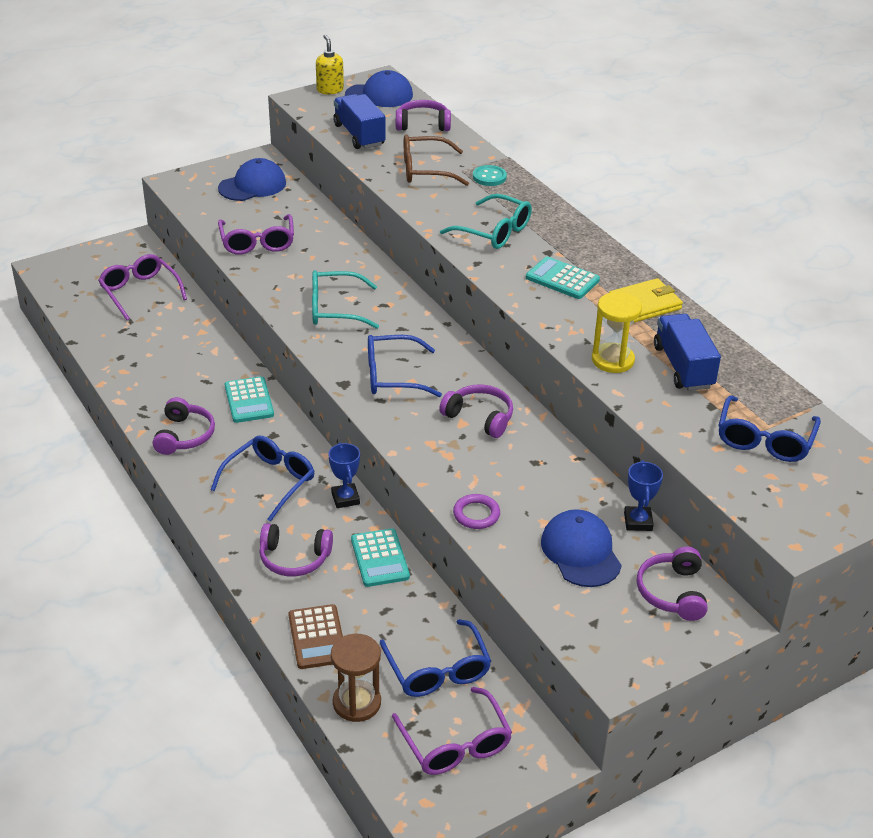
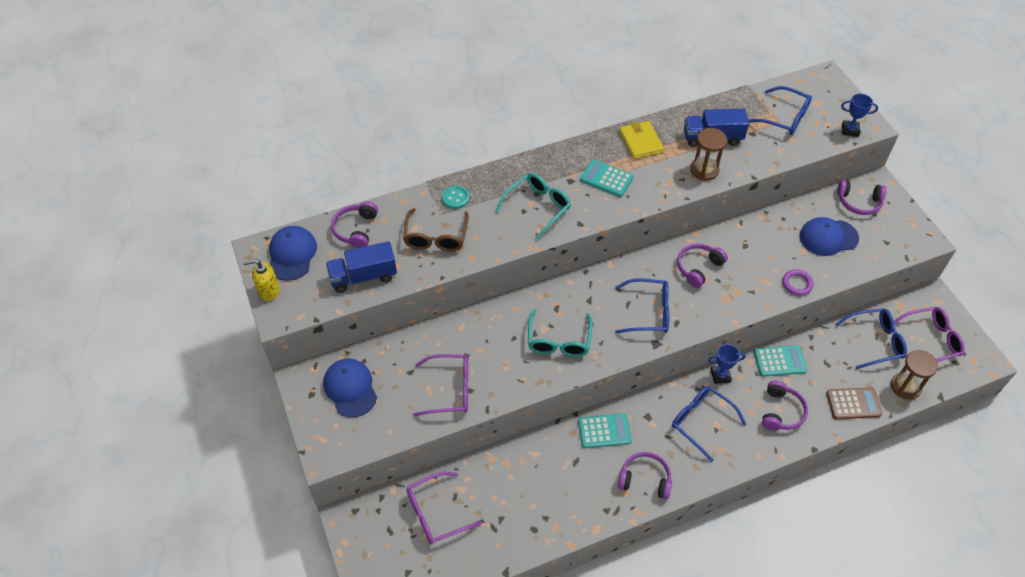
camera: 80 degrees left, 15 degrees up
blue glasses [368,335,442,397] -> blue glasses turned 90 degrees counterclockwise [615,278,669,334]
turquoise calculator [526,257,600,299] -> turquoise calculator turned 75 degrees clockwise [580,160,634,197]
yellow hourglass [592,292,642,373] -> brown hourglass [690,128,727,181]
blue trophy [624,460,663,531] -> blue trophy moved to [841,94,878,137]

